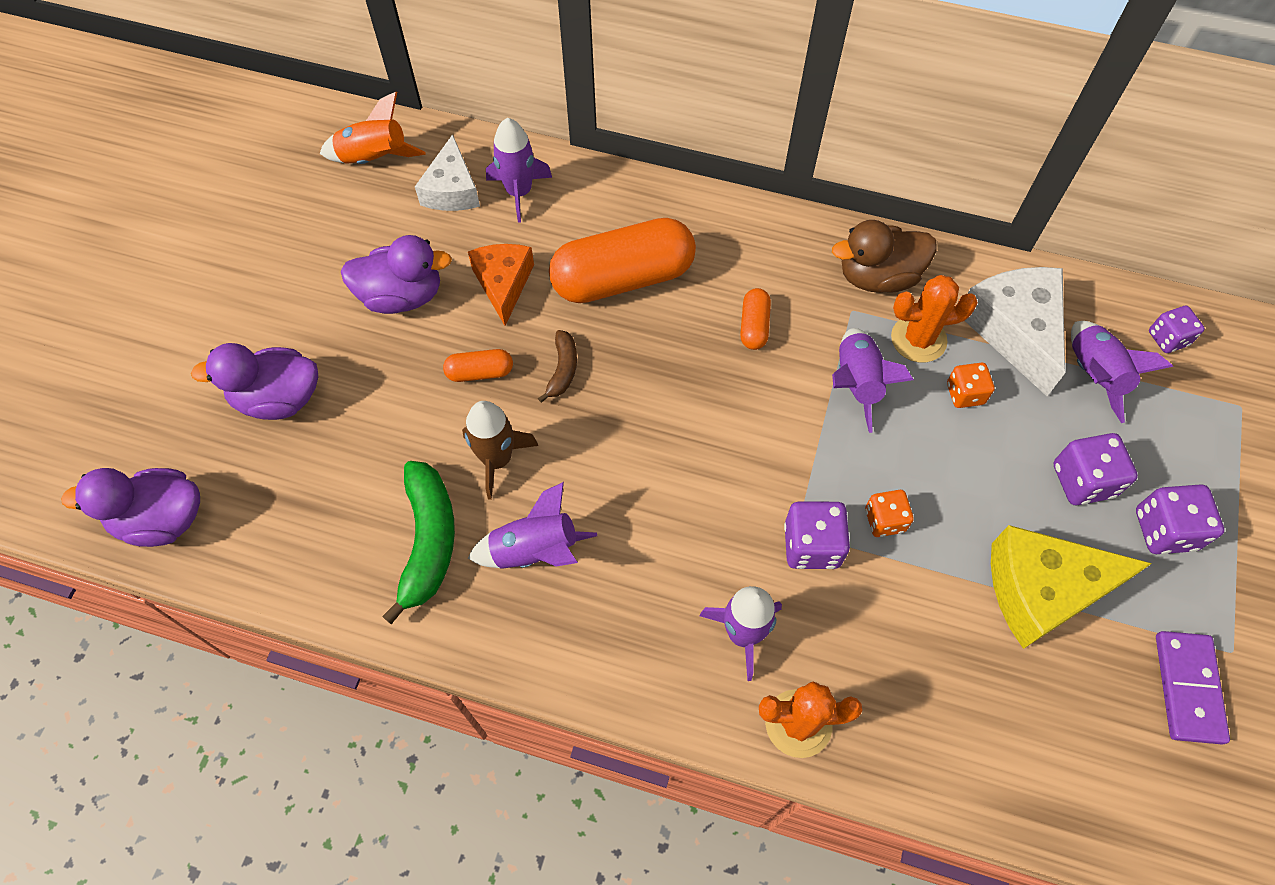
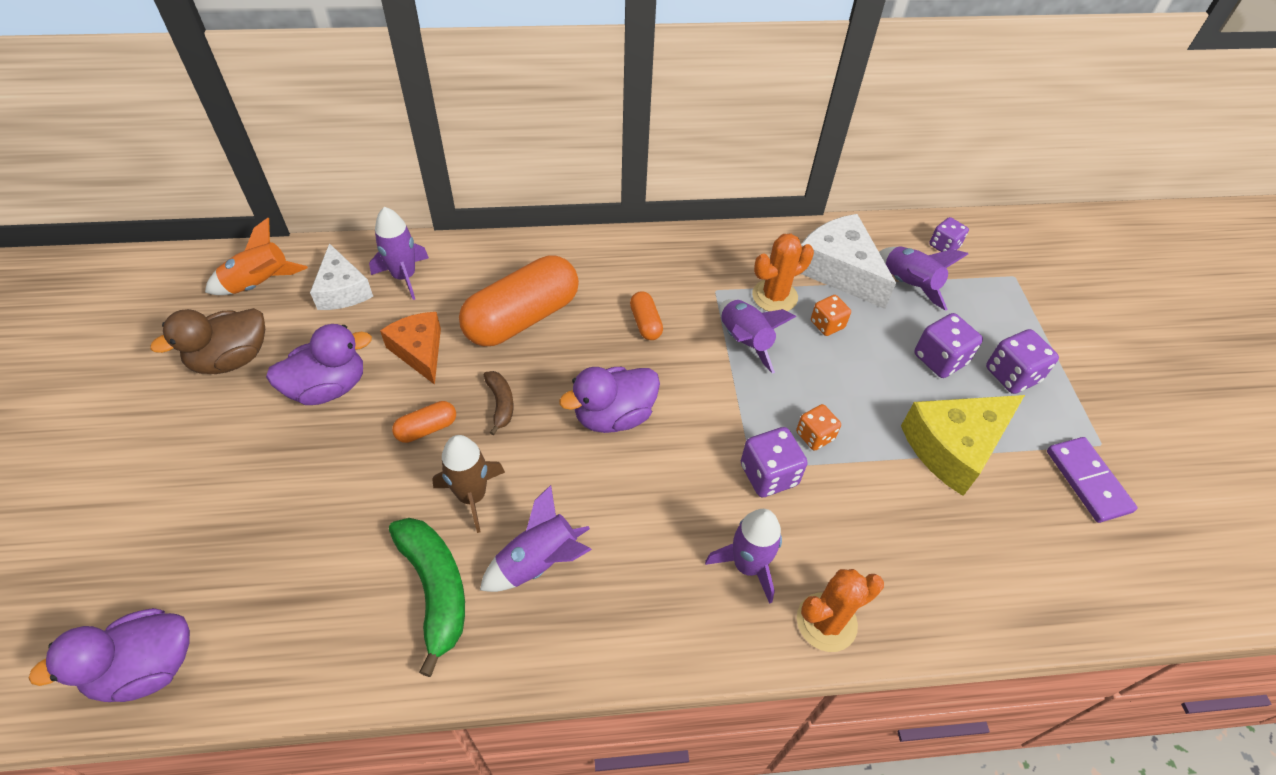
camera: 25 degrees left, 10 degrees down
purple duck [191,343,318,420] -> purple duck moved to [559,367,660,433]
brown duck [832,220,936,293] -> brown duck moved to [150,308,265,374]

